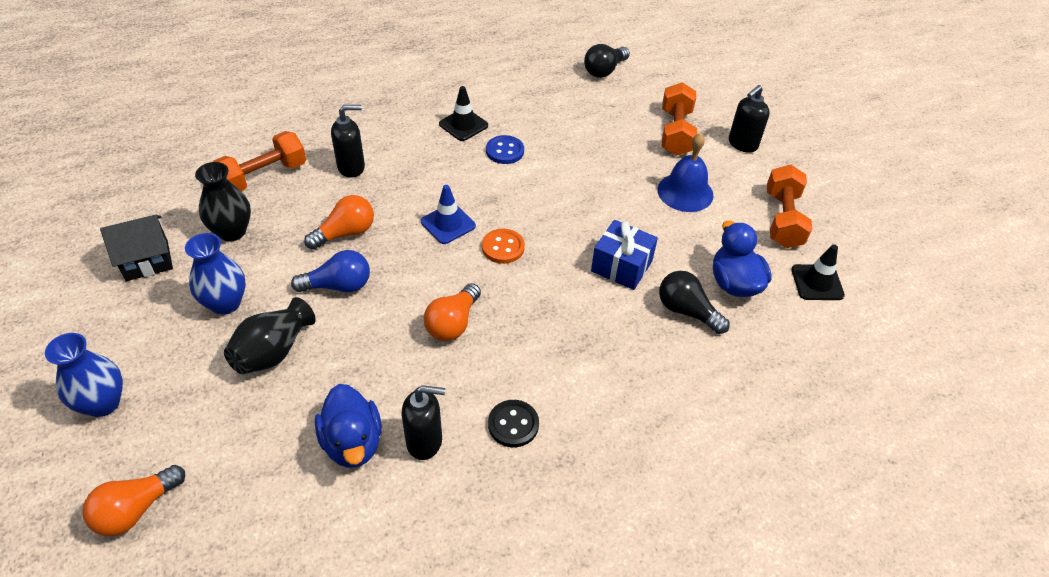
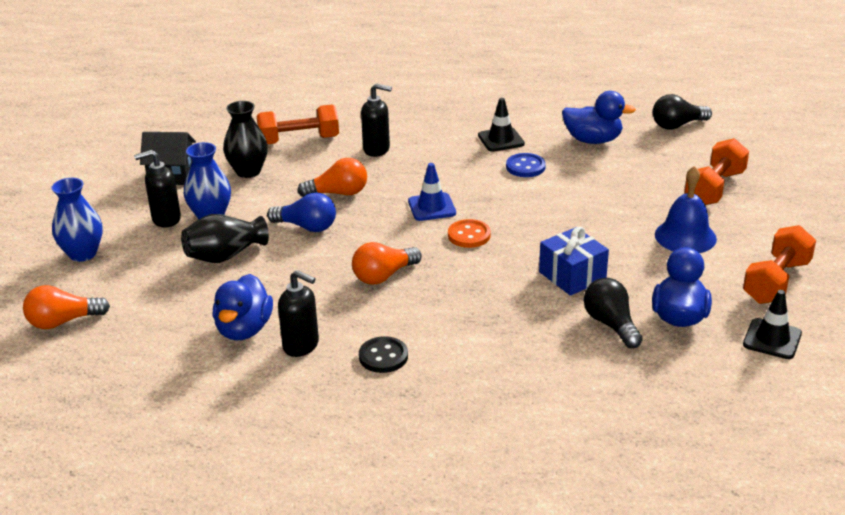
camera: 30 degrees right, 15 degrees down
black soap dispenser [729,85,770,153] -> black soap dispenser moved to [134,150,181,228]
none -> blue duck [562,91,636,144]

